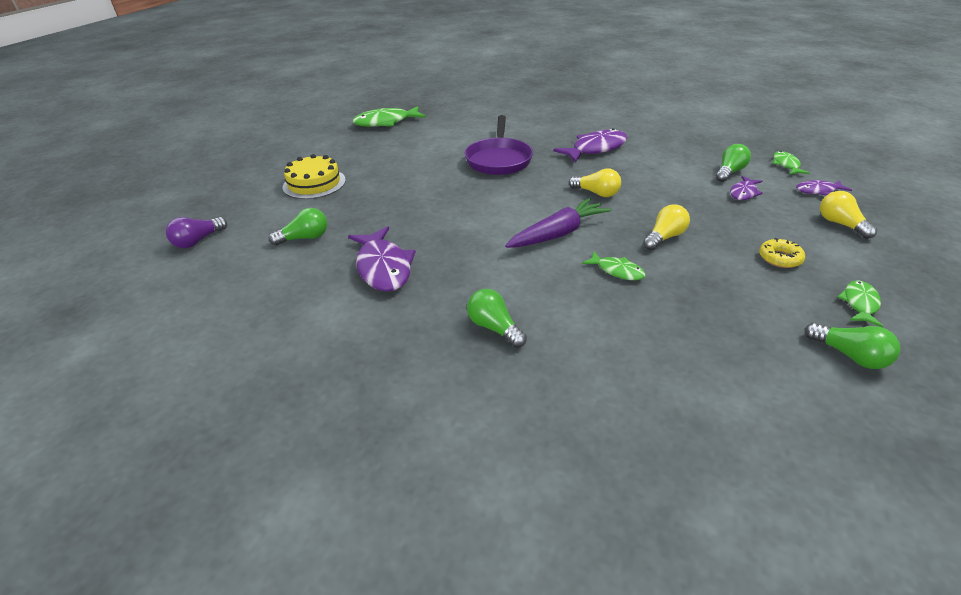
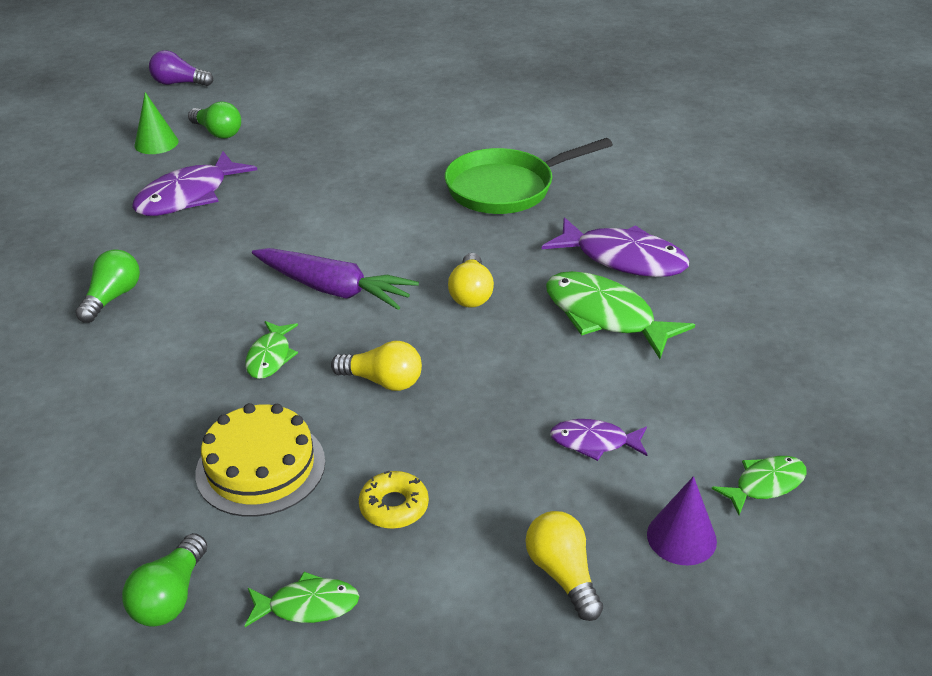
camera: 60 degrees right, 0 degrees up
yellow cake [283,154,346,199] -> yellow cake moved to [195,403,325,517]
green fish [352,106,426,127] -> green fish moved to [546,271,695,359]
purple pan [465,115,533,175] -> green pan [445,138,613,214]
green light bulb [716,144,751,182] -> none
purple fish [796,180,852,195] -> purple cone [647,476,717,566]
yellow light bulb [820,191,878,239] -> yellow light bulb turned 60 degrees counterclockwise [526,511,603,621]
none -> green cone [134,92,179,154]

